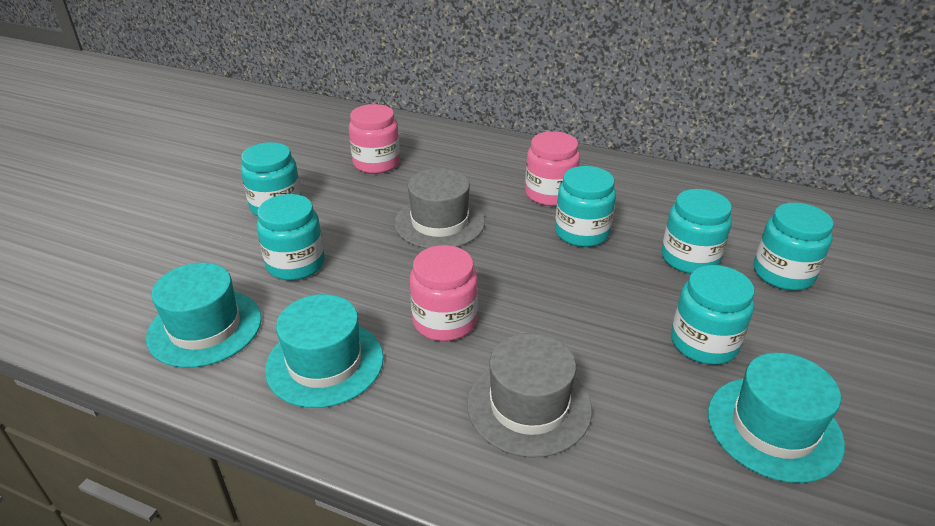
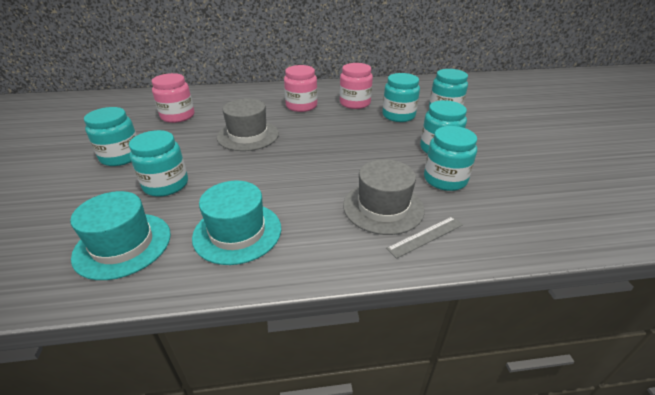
camera: 30 degrees left, 0 degrees up
pink jar [410,245,478,341] -> pink jar moved to [340,63,373,109]
turquoise jar [555,166,616,247] -> turquoise jar moved to [424,126,477,191]
turquoise hat [708,353,845,483] -> none
none -> grey ruler [386,216,463,259]

